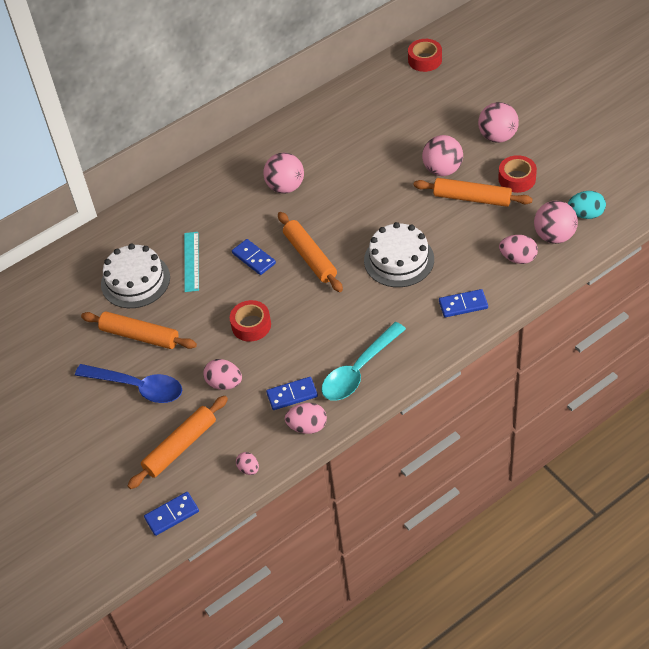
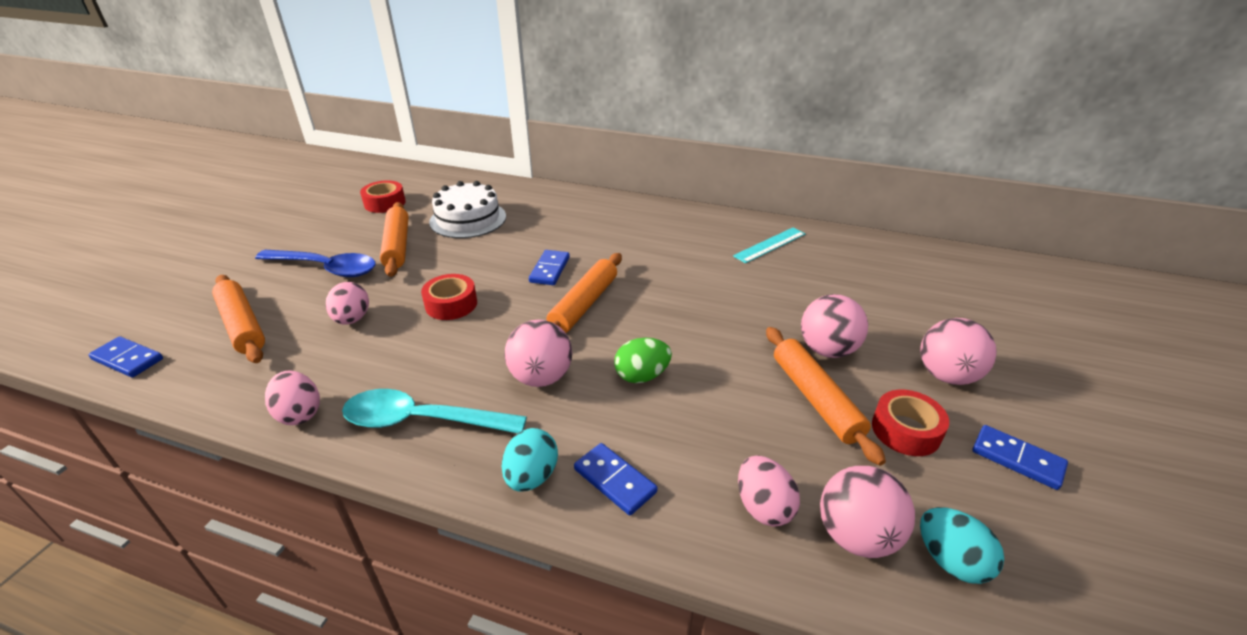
camera: 50 degrees right, 15 degrees down
blue spoon [75,364,182,403] -> blue spoon turned 60 degrees counterclockwise [255,250,376,277]
orange rolling pin [127,396,228,489] -> orange rolling pin turned 45 degrees clockwise [212,275,265,363]
turquoise ruler [184,232,199,292] -> turquoise ruler moved to [733,228,805,263]
pink egg [236,452,259,475] -> none
pink ball [263,153,304,193] -> pink ball moved to [504,320,572,387]
blue domino [266,377,318,410] -> blue domino moved to [972,425,1068,490]
white cake [364,222,434,287] -> green egg [614,338,672,383]
red tape [408,39,442,72] -> red tape moved to [360,180,406,213]
none -> turquoise egg [502,428,558,492]

